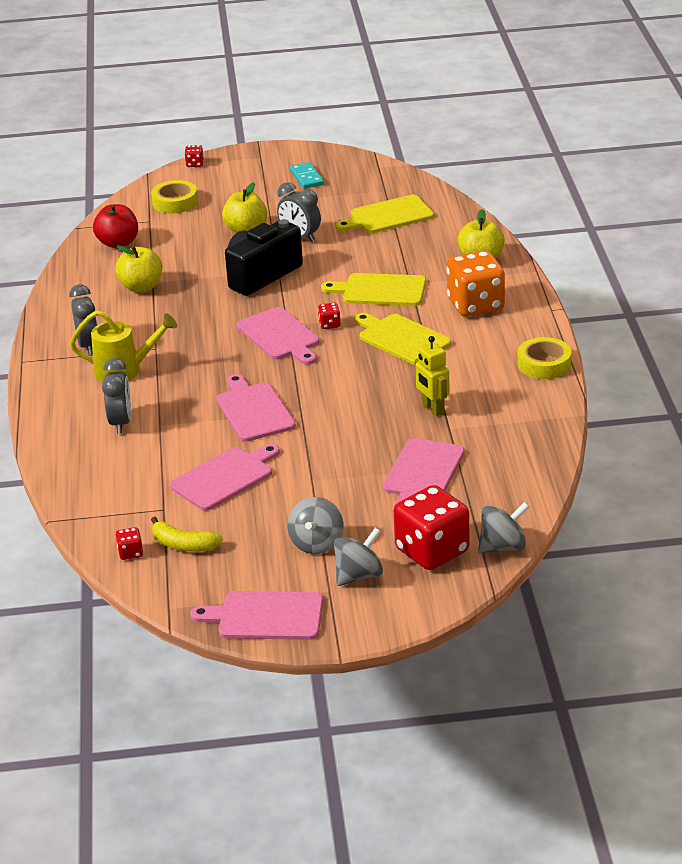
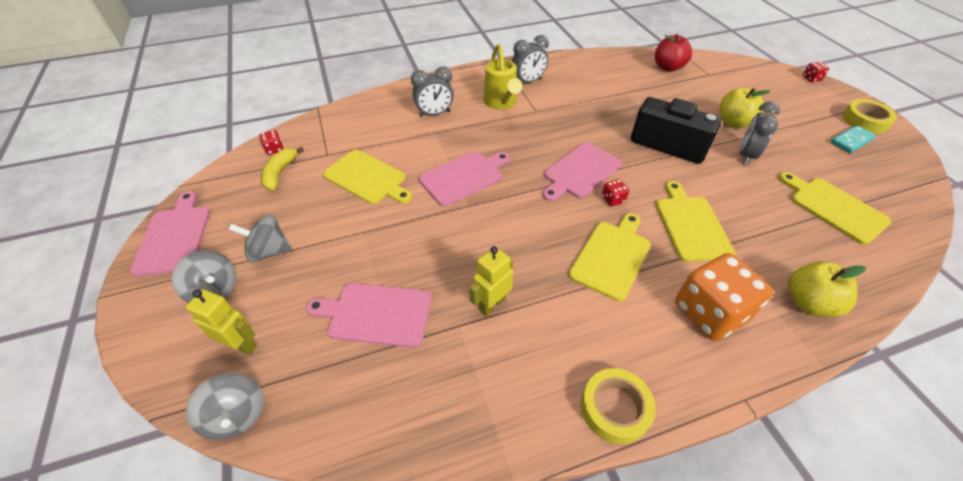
camera: 75 degrees right, 15 degrees up
yellow apple [115,245,163,293] -> none
yellow tape [151,180,198,213] -> yellow tape moved to [843,99,897,134]
pink cutting board [170,444,280,511] -> yellow cutting board [323,150,412,204]
red dice [394,485,470,570] -> yellow robot [186,289,257,355]

